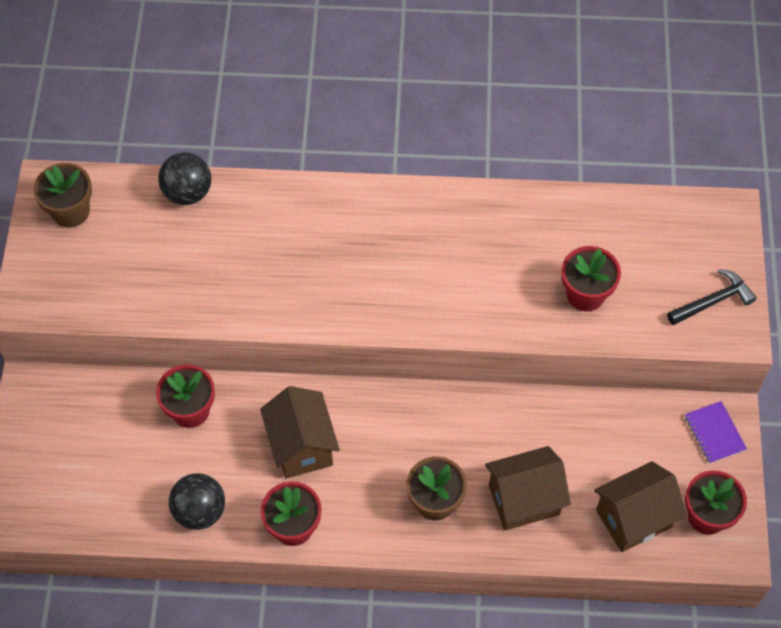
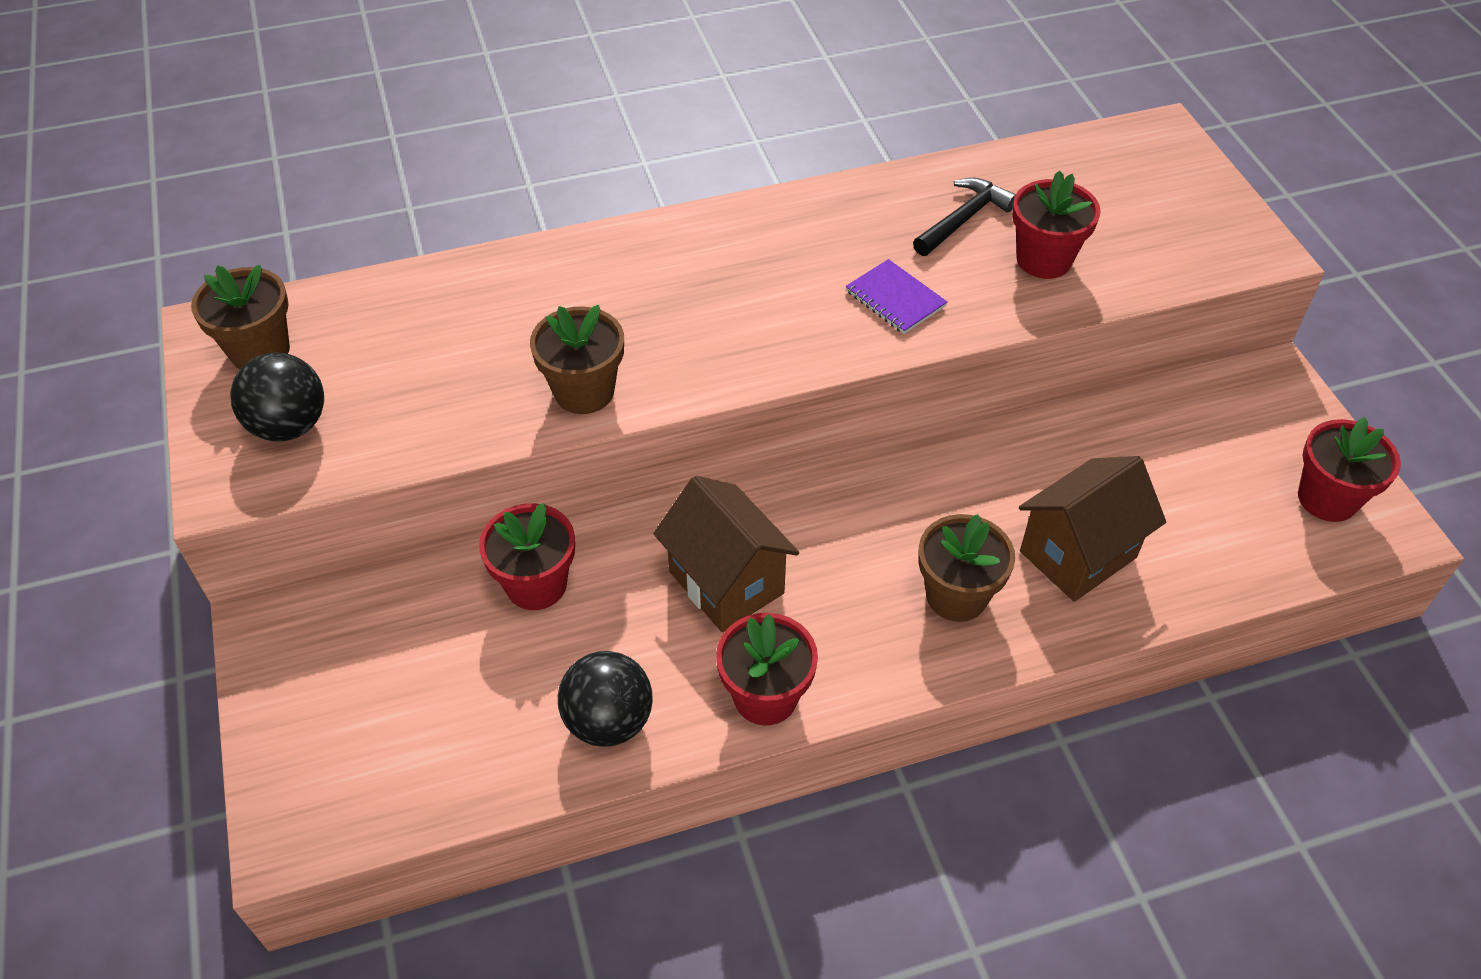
camera: 20 degrees left, 10 degrees down
black ball [158,152,211,205] -> black ball moved to [230,353,324,442]
brown house [594,461,687,552] -> none
black hammer [667,269,757,325] -> black hammer moved to [913,178,1016,256]
purple notebook [685,401,747,464] -> purple notebook moved to [846,259,947,334]
none -> brown flower pot [530,305,624,414]

